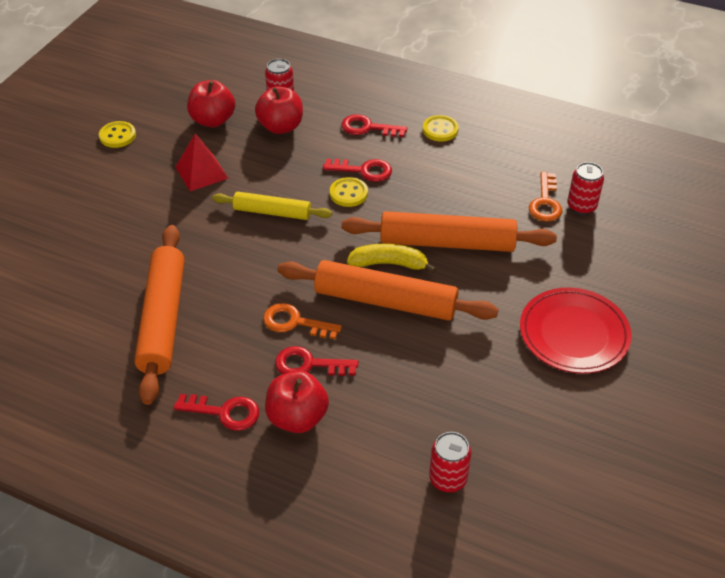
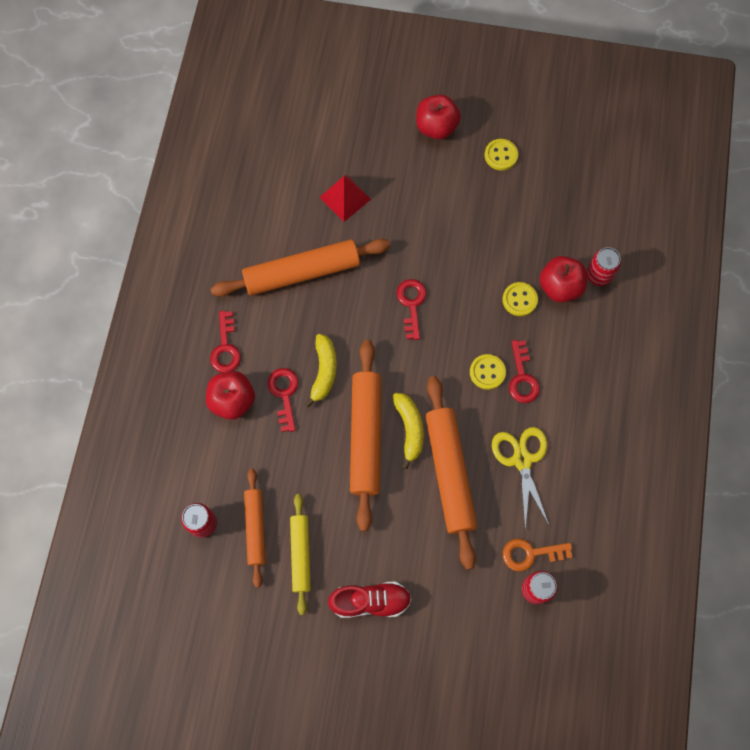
camera: 75 degrees right, 25 degrees up
red pyramid [175,133,229,191] -> red pyramid moved to [319,175,371,222]
red apple [187,80,235,127] -> red apple moved to [416,94,461,139]
yellow rolling pin [212,192,332,220] -> yellow rolling pin moved to [290,494,311,615]
orange key [263,303,342,339] -> yellow banana [305,334,337,408]
red key [342,114,407,137] -> red key moved to [396,279,427,340]
yellow button [423,115,459,142] -> yellow button moved to [502,282,538,316]
red plate [520,288,632,373] -> red shoe [328,582,412,618]
none -> orange rolling pin [244,469,266,588]
none -> yellow scissors [492,427,549,529]

